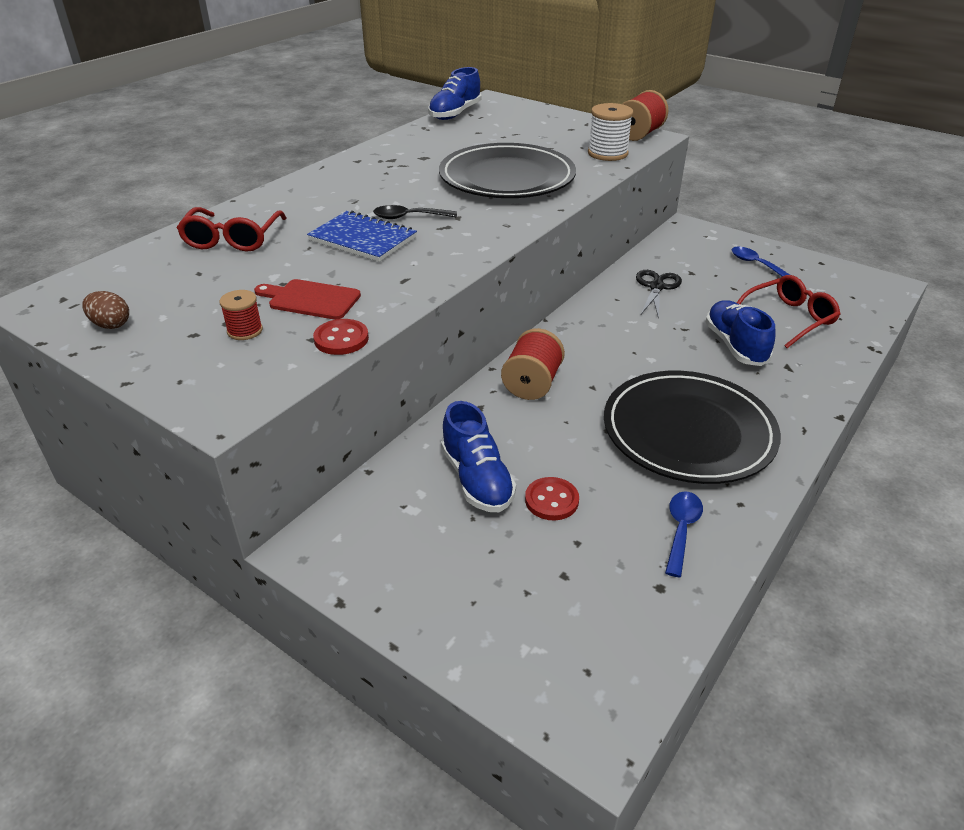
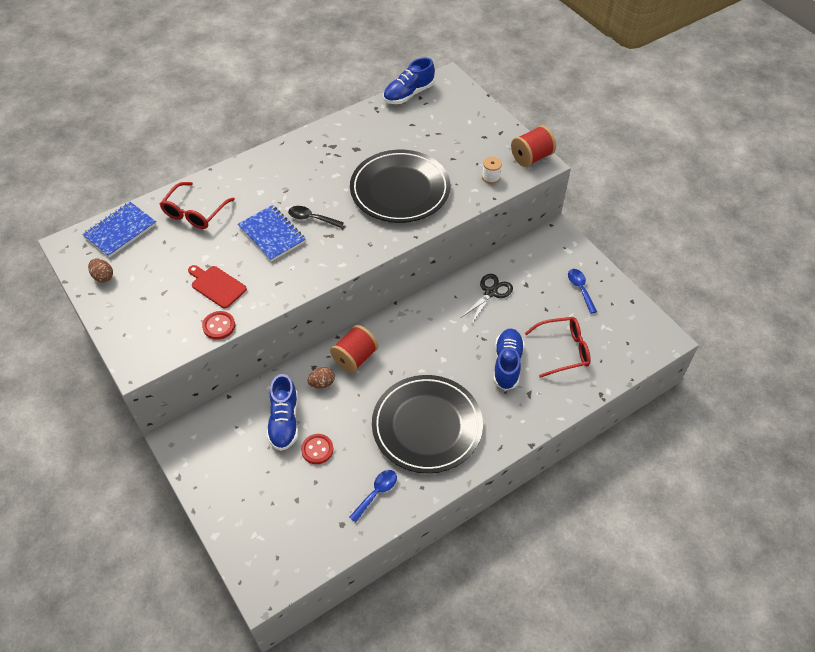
camera: 20 degrees right, 15 degrees up
red spool [219,290,263,340] -> none
white spool [588,103,633,161] -> white spool [482,157,502,184], size x0.59
none -> blue notebook [82,202,156,258]
none -> brown egg [307,367,335,388]

